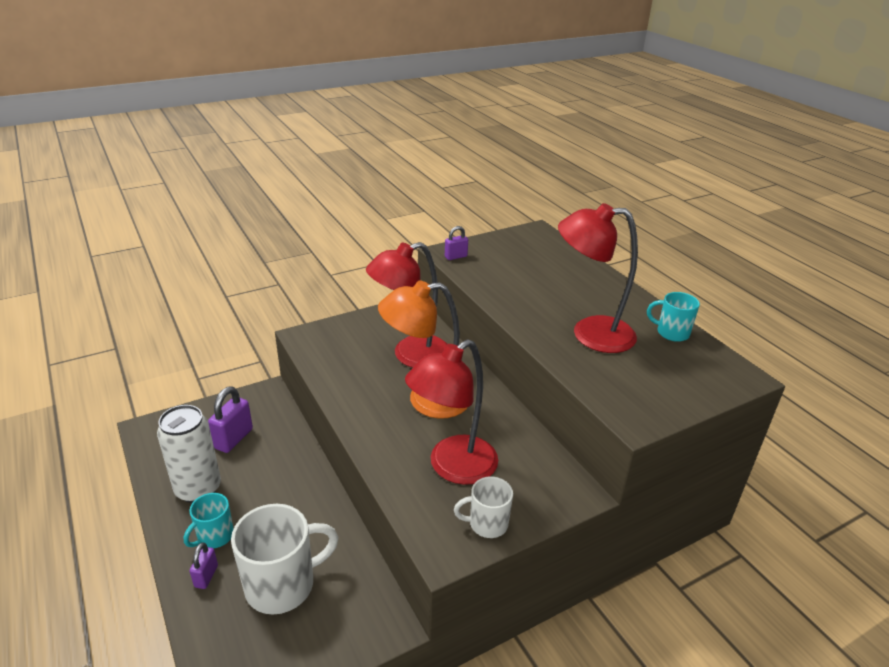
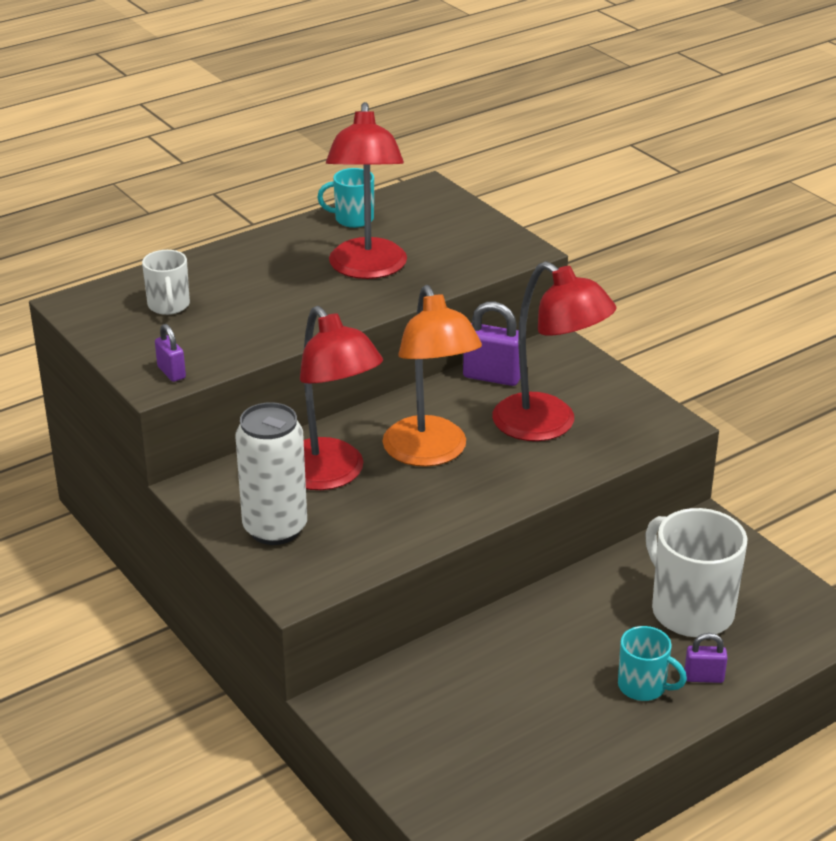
camera: 95 degrees left, 0 degrees up
white can [157,405,221,503] -> white can moved to [236,402,307,545]
purple padlock [208,386,253,453] -> purple padlock moved to [463,302,520,386]
white mug [454,476,513,538] -> white mug moved to [142,250,190,315]
turquoise mug [647,292,700,342] -> turquoise mug turned 75 degrees clockwise [317,168,374,228]

